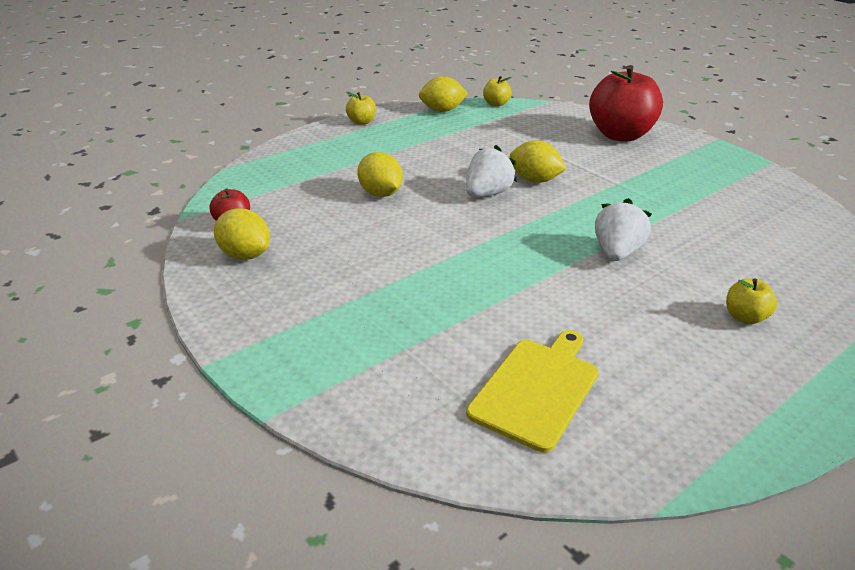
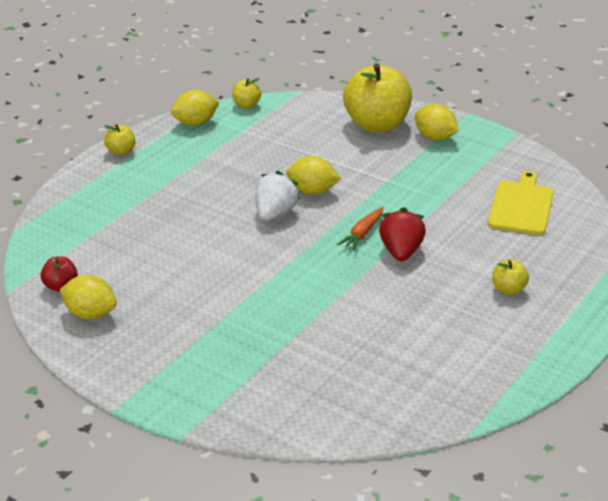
camera: 15 degrees left, 0 degrees up
yellow lemon [357,152,403,197] -> yellow lemon moved to [415,104,458,140]
yellow cutting board [466,330,599,453] -> yellow cutting board moved to [488,171,554,235]
red apple [589,65,663,142] -> yellow apple [343,63,412,132]
white strawberry [595,198,652,261] -> red strawberry [379,207,426,261]
none -> orange carrot [337,207,383,250]

